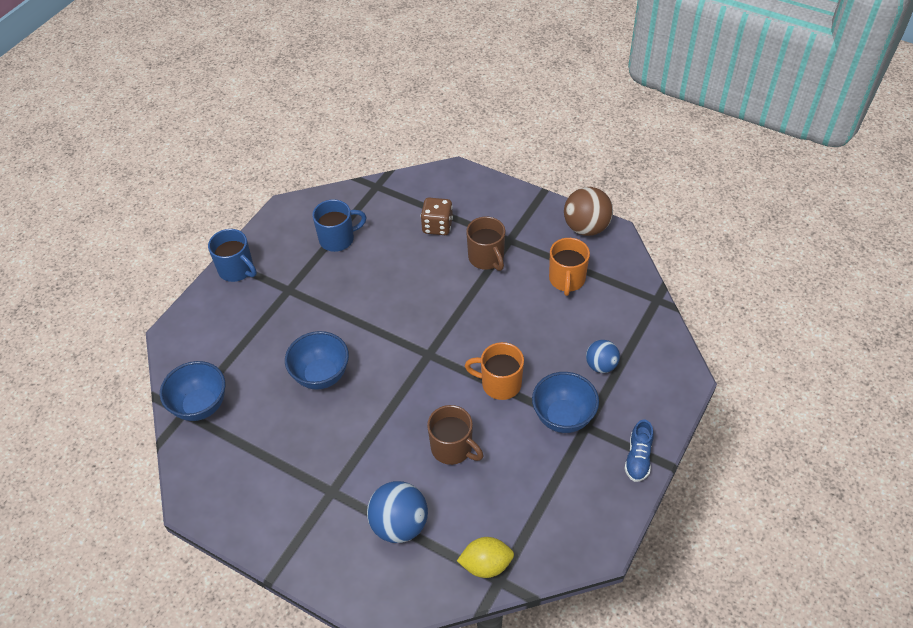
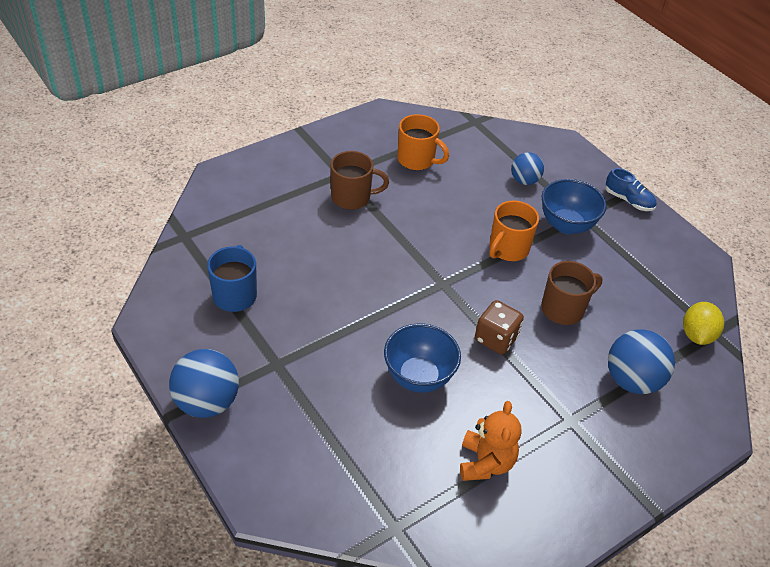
camera: 70 degrees left, 5 degrees down
blue bowl [160,361,225,421] -> none
blue mug [208,229,257,282] -> blue ball [169,349,239,418]
brown dice [421,198,453,235] -> brown dice moved to [475,300,524,354]
brown ball [564,187,613,236] -> none
none -> orange teddy bear [460,401,522,481]

